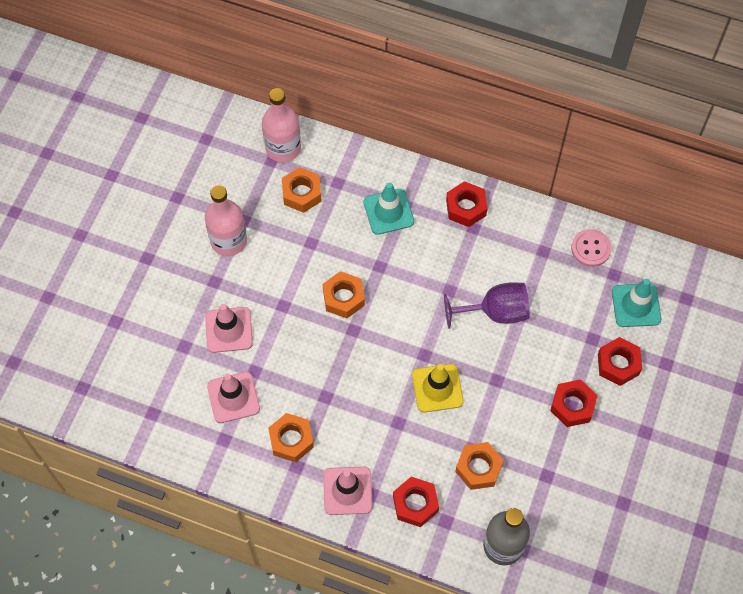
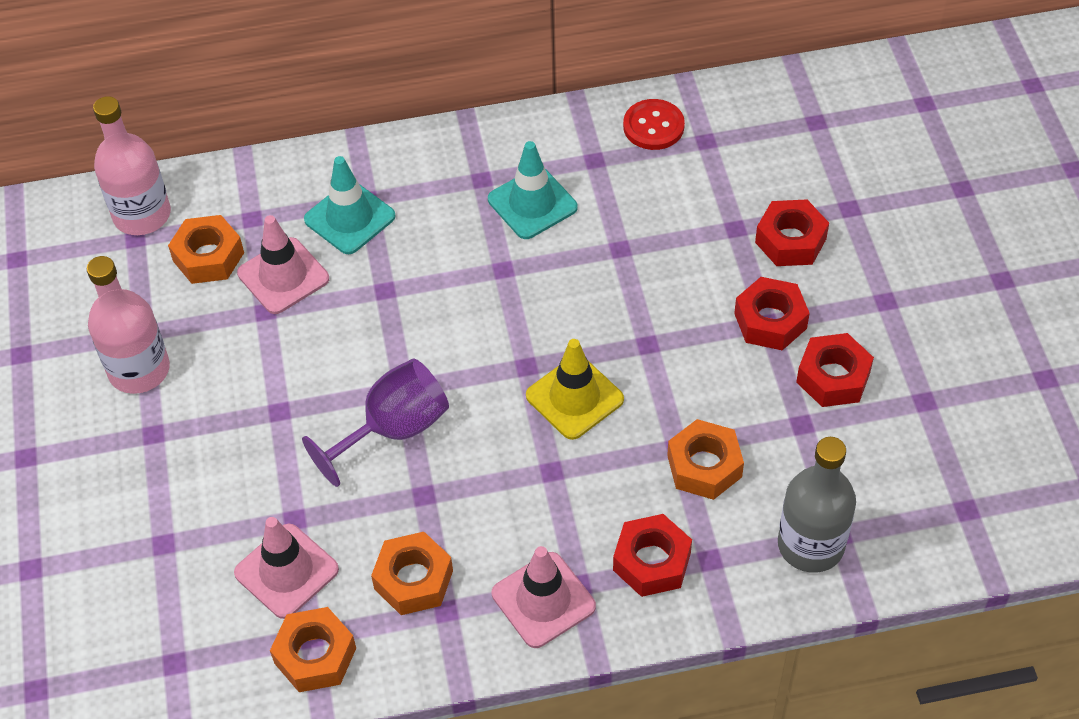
camera: 30 degrees left, 10 degrees down
pink traffic cone [205,304,253,353] -> pink traffic cone moved to [237,215,329,314]
orange nut [323,271,365,318] -> orange nut moved to [270,607,356,692]
purple goblet [444,283,530,329] -> purple goblet moved to [302,359,449,487]
red nut [446,181,488,227] -> red nut moved to [796,333,874,407]
pink button [571,229,612,267] -> red button [623,99,685,150]
turquoise traffic cone [612,279,661,327] -> turquoise traffic cone moved to [488,141,578,239]

